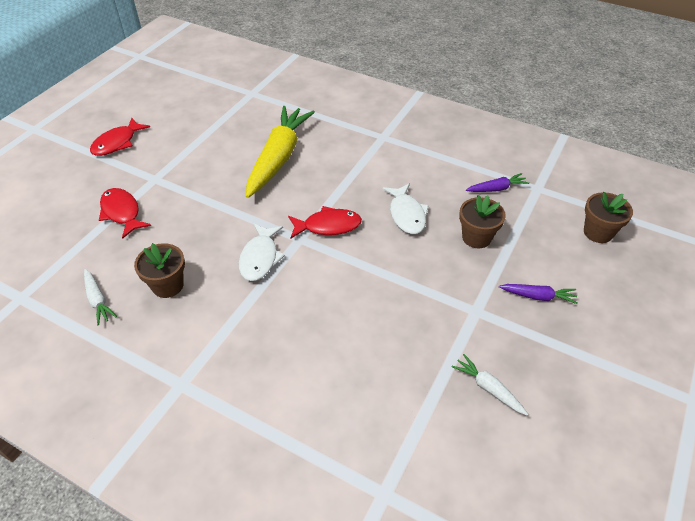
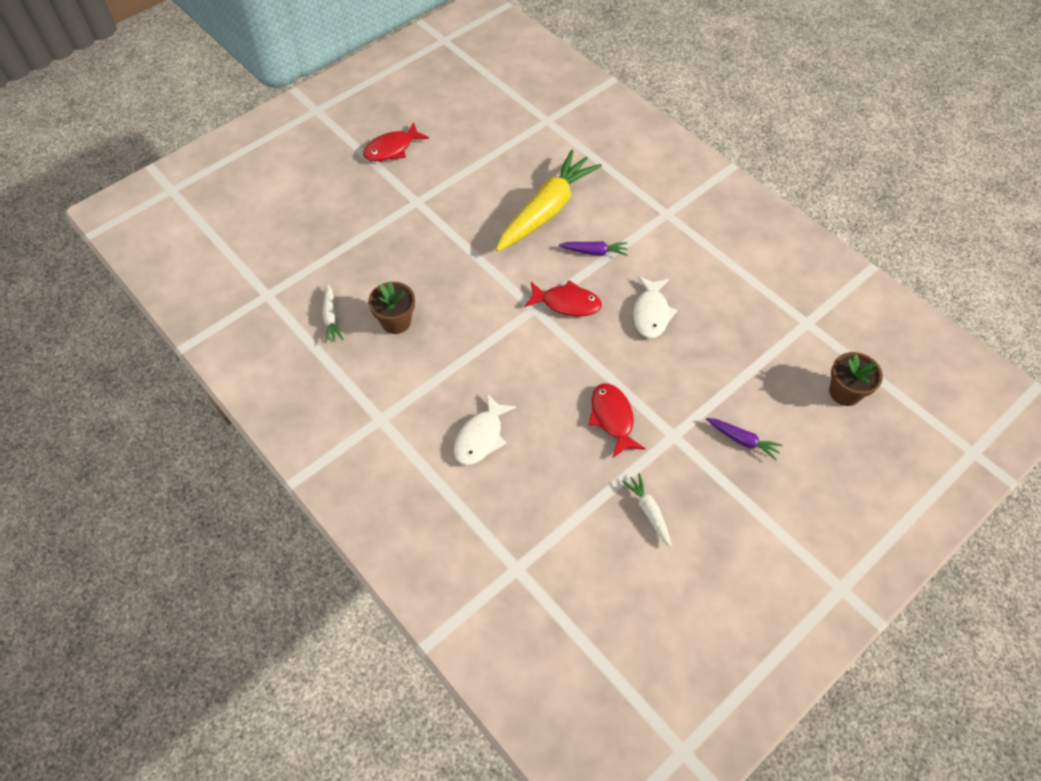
camera: 20 degrees right, 10 degrees up
red fish [99,188,151,239] -> red fish moved to [589,383,646,457]
white fish [239,223,285,281] -> white fish moved to [454,393,516,465]
brown flower pot [459,195,506,248] -> none
purple carrot [466,173,529,192] -> purple carrot moved to [559,241,627,256]

